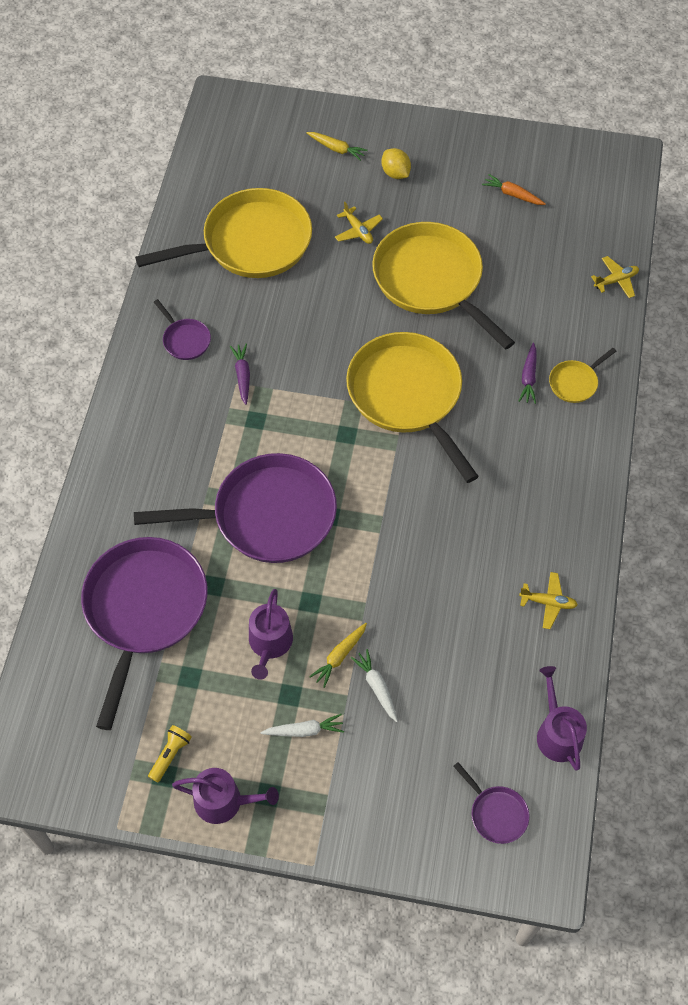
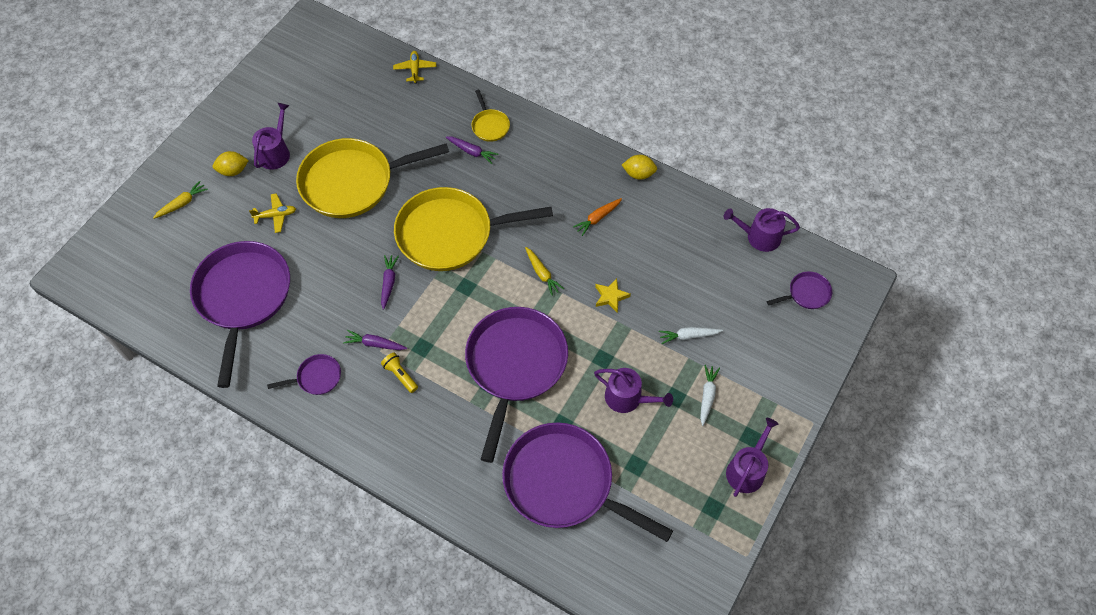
camera: 70 degrees left, 0 degrees up
yellow pan [135,188,312,278] -> purple pan [190,241,290,388]
yellow flashlight [148,725,192,782] -> yellow flashlight moved to [381,352,418,393]
yellow carrot [309,623,367,688] -> yellow carrot moved to [525,247,564,296]
orange carrot [482,174,546,205] -> orange carrot moved to [573,198,622,236]
yellow plane [519,572,578,629] -> none
none -> purple watering can [252,103,290,170]
none -> purple carrot [381,255,399,310]
none -> yellow star [595,278,631,313]
none -> yellow lemon [622,155,657,180]

